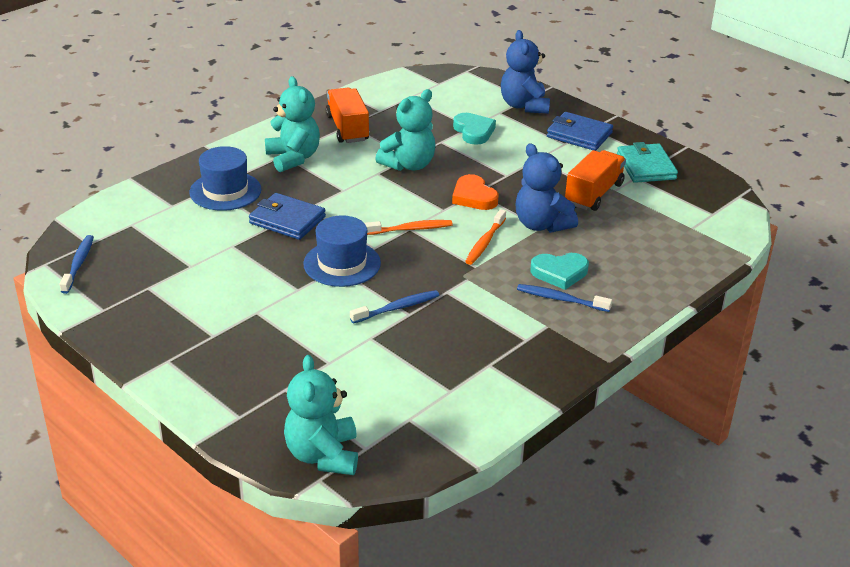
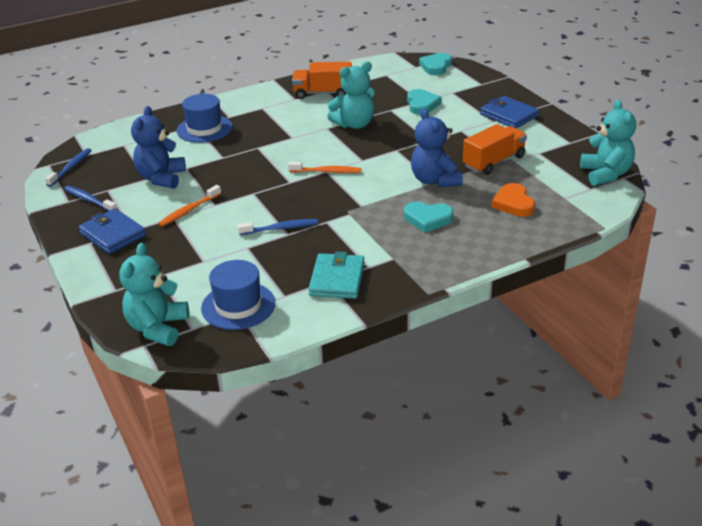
camera: 20 degrees right, 0 degrees up
blue wallet [249,193,326,240] -> blue wallet moved to [78,208,146,254]
turquoise teddy bear [265,76,320,172] -> turquoise teddy bear moved to [580,100,636,186]
blue hat [303,215,381,287] -> blue hat moved to [201,260,275,330]
orange truck [326,88,369,143] -> orange truck turned 90 degrees counterclockwise [292,62,352,99]
orange heart [452,174,499,210] -> orange heart moved to [492,183,535,217]
orange toothbrush [465,209,506,265] -> orange toothbrush moved to [158,185,221,227]
blue teddy bear [501,30,550,114] -> blue teddy bear moved to [131,106,186,189]
blue toothbrush [517,284,612,312] -> blue toothbrush moved to [64,186,118,211]
turquoise wallet [617,142,678,183] -> turquoise wallet moved to [308,251,365,299]
none -> turquoise heart [419,53,452,75]

